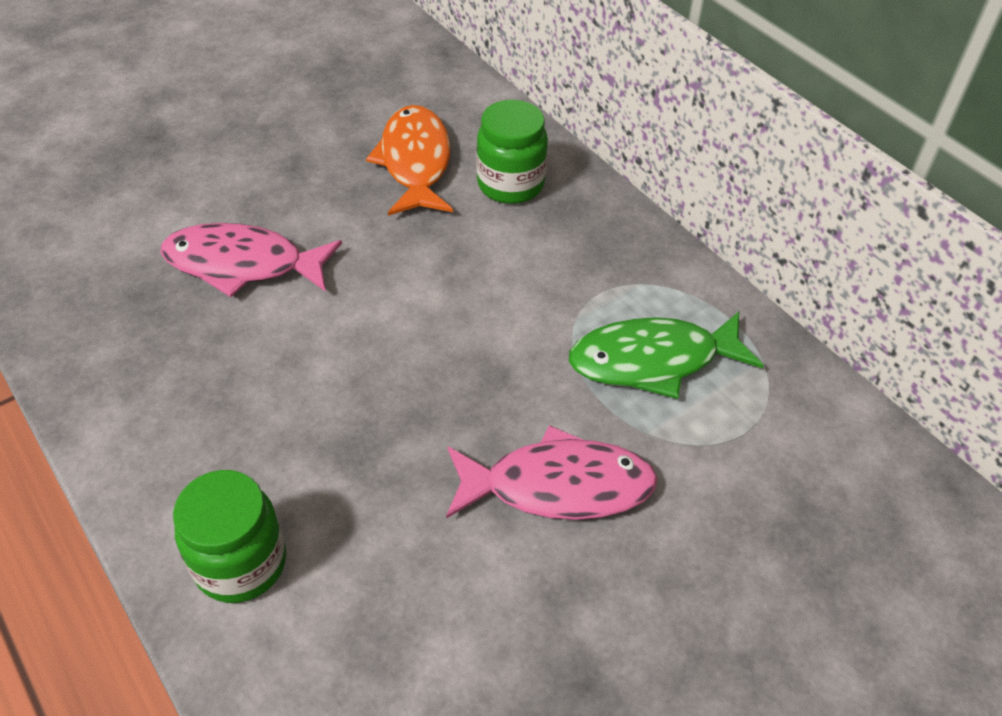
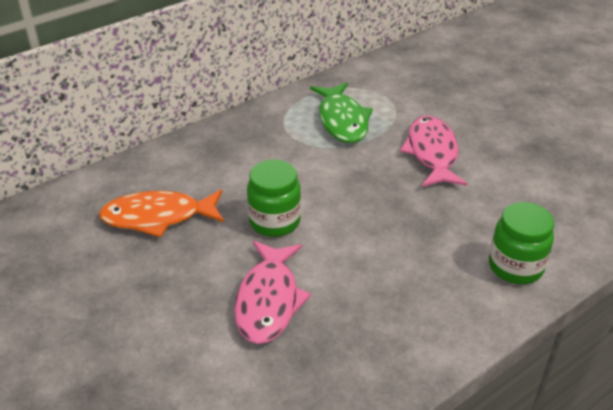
camera: 90 degrees left, 10 degrees down
green jar [477,100,548,204] -> green jar moved to [247,160,301,237]

